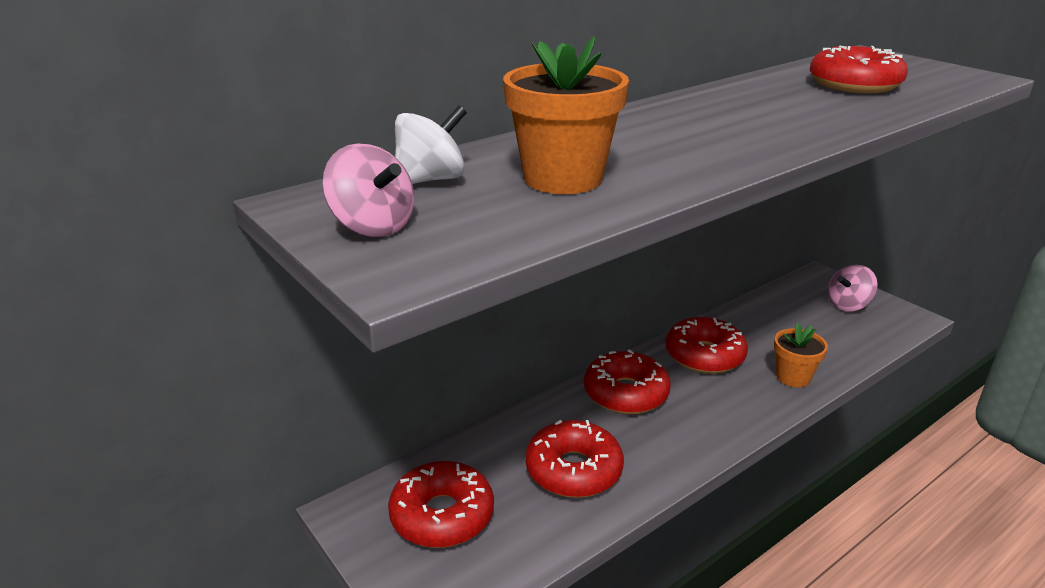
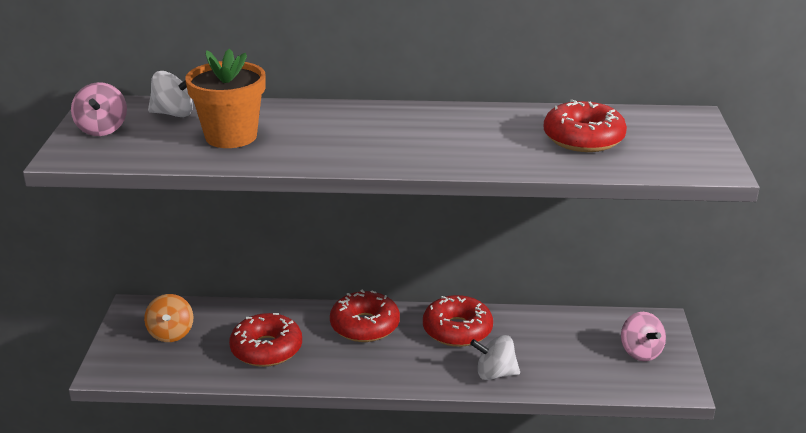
camera: 40 degrees right, 0 degrees up
red donut [388,461,494,548] -> orange spinning top [144,294,193,342]
orange flower pot [774,323,828,387] -> white spinning top [470,335,520,380]
pink spinning top [828,265,878,311] -> pink spinning top turned 120 degrees counterclockwise [621,312,666,361]

